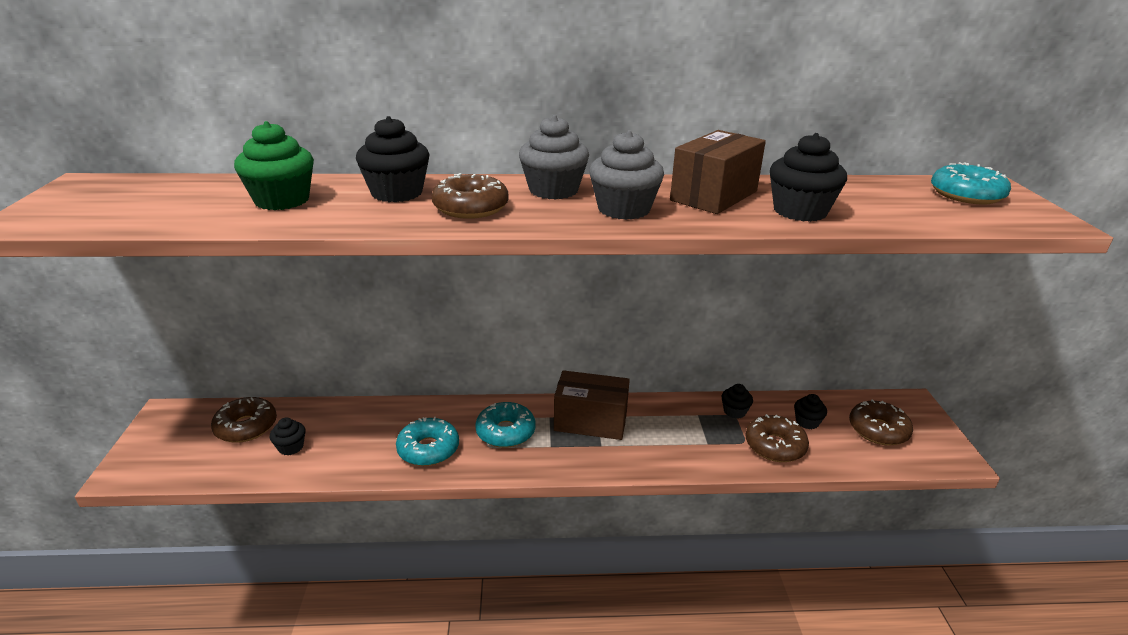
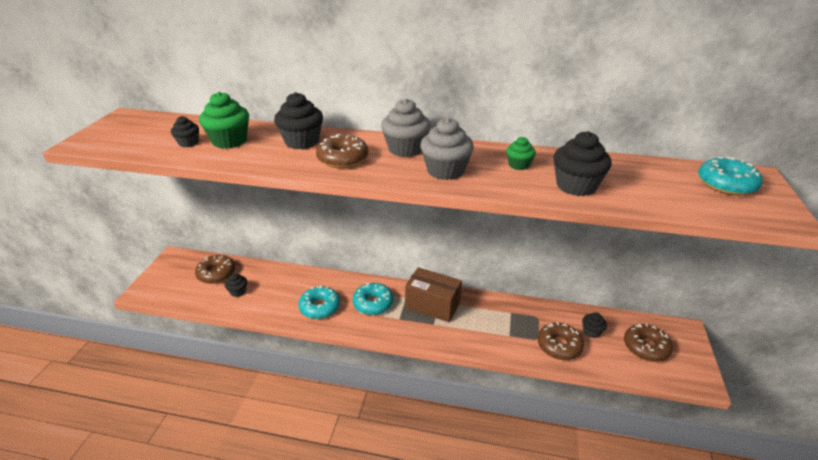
camera: 15 degrees right, 5 degrees up
brown box [670,130,766,214] -> green cupcake [506,137,536,170]
black cupcake [722,384,753,419] -> black cupcake moved to [171,116,199,147]

